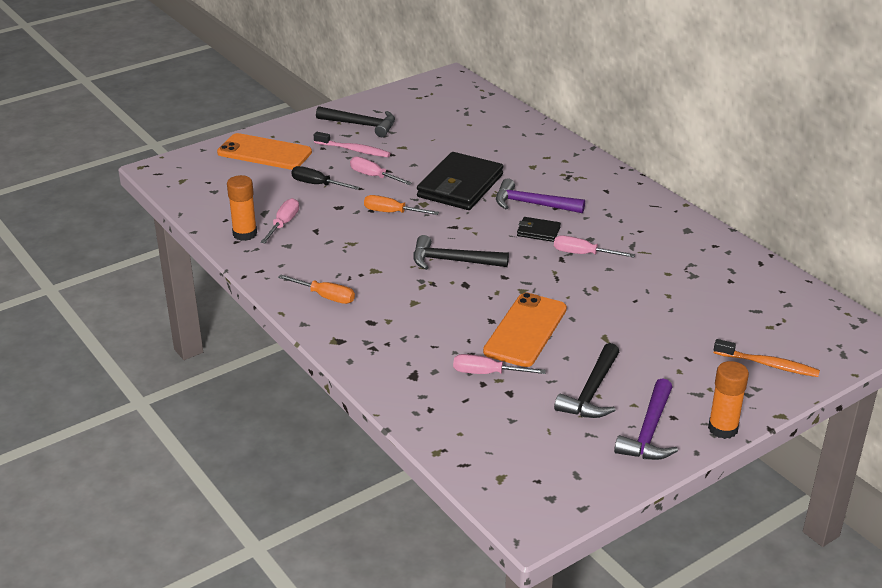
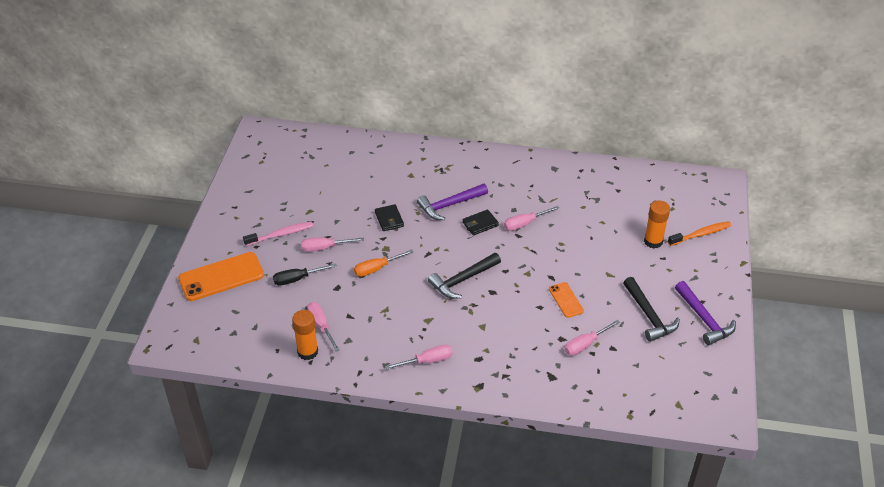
camera: 45 degrees left, 10 degrees up
orange screwdriver [278,275,355,304] -> pink screwdriver [385,345,453,370]
black hammer [316,106,395,137] -> none
black wallet [417,152,503,210] -> black wallet [375,204,404,231], size x0.46
orange phone [483,293,567,367] -> orange phone [549,282,584,318], size x0.53
orange glue stick [708,361,749,439] -> orange glue stick moved to [644,200,670,248]

